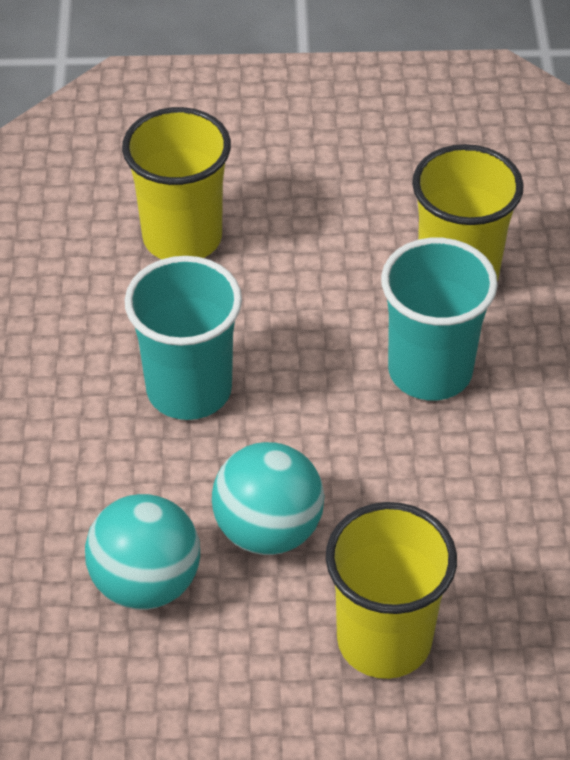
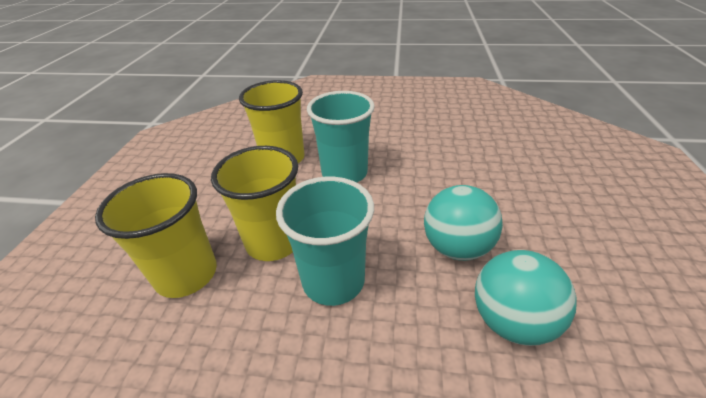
camera: 80 degrees left, 10 degrees down
yellow cup [326,502,457,679] -> yellow cup moved to [211,146,298,261]

